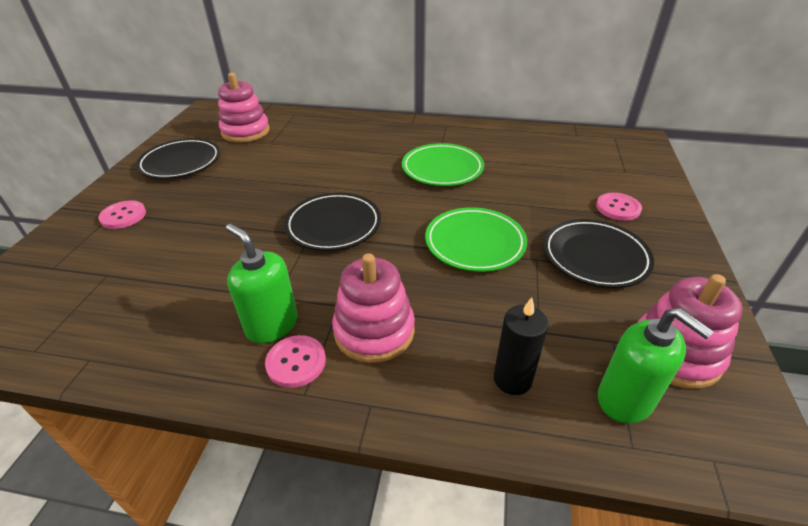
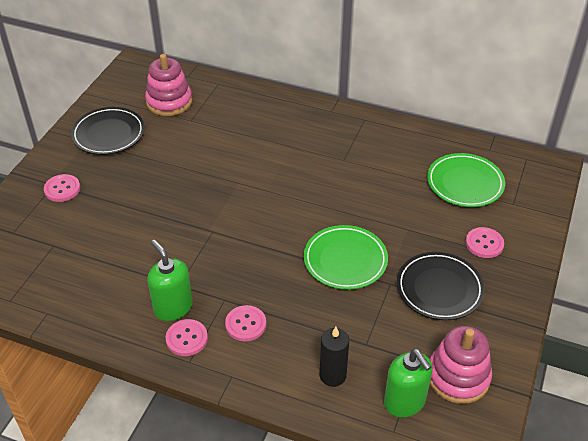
camera: 10 degrees right, 5 degrees up
black plate [284,193,381,251] -> none
pink stacking toy [332,253,415,363] -> pink button [225,305,266,341]
green plate [402,143,484,186] -> green plate moved to [427,153,505,207]

